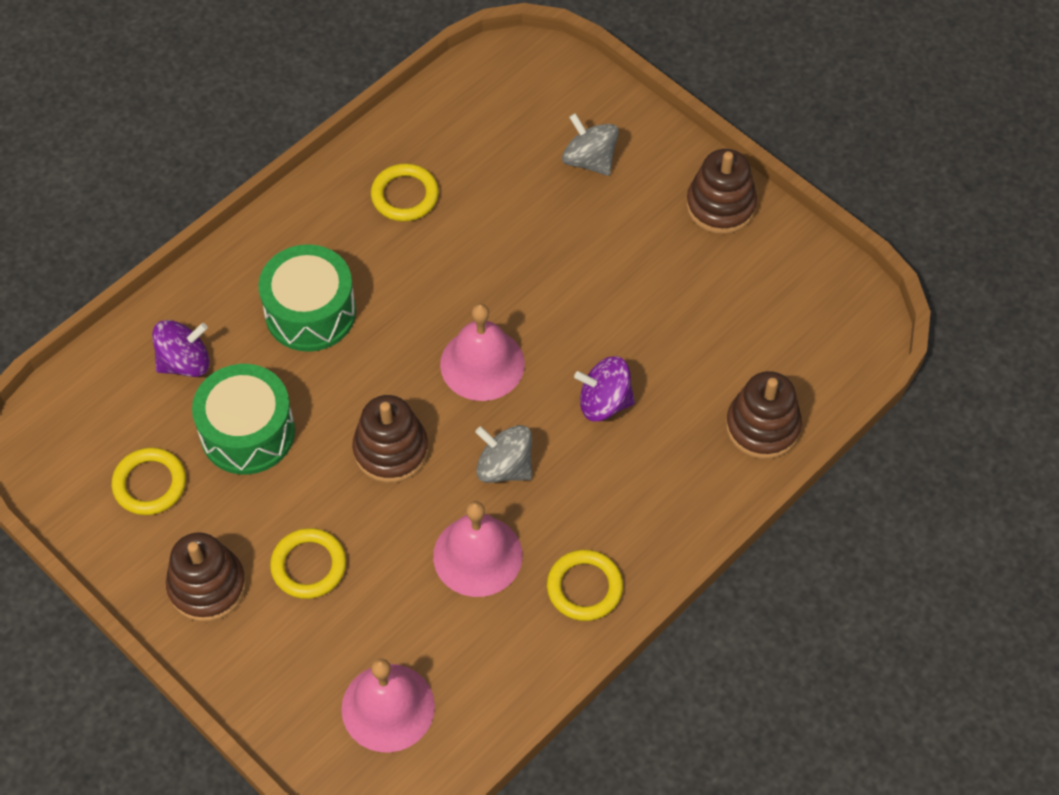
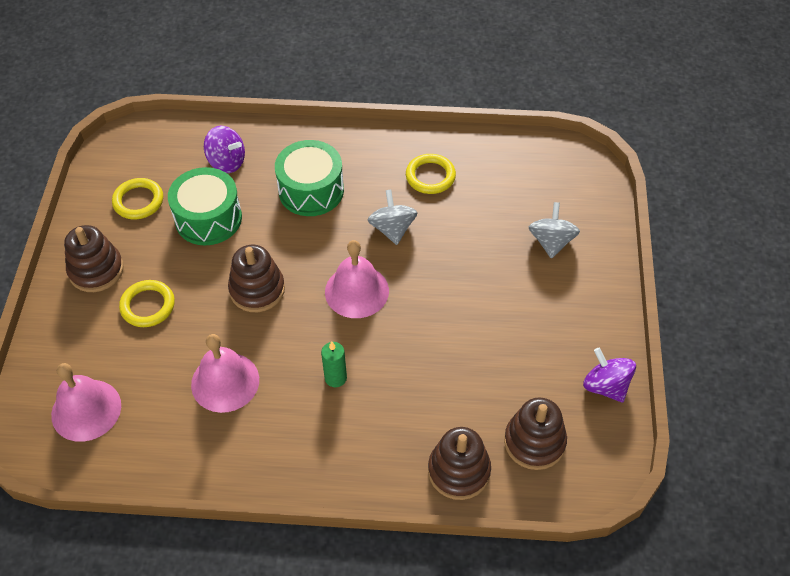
camera: 50 degrees right, 5 degrees down
grey spinning top [475,425,532,483] -> grey spinning top moved to [368,190,418,245]
yellow ring [547,550,623,621] -> none
purple spinning top [574,356,635,421] -> purple spinning top moved to [583,348,636,403]
brown stacking toy [686,149,757,234] -> brown stacking toy moved to [504,397,567,470]
none -> green candle [321,341,347,387]

